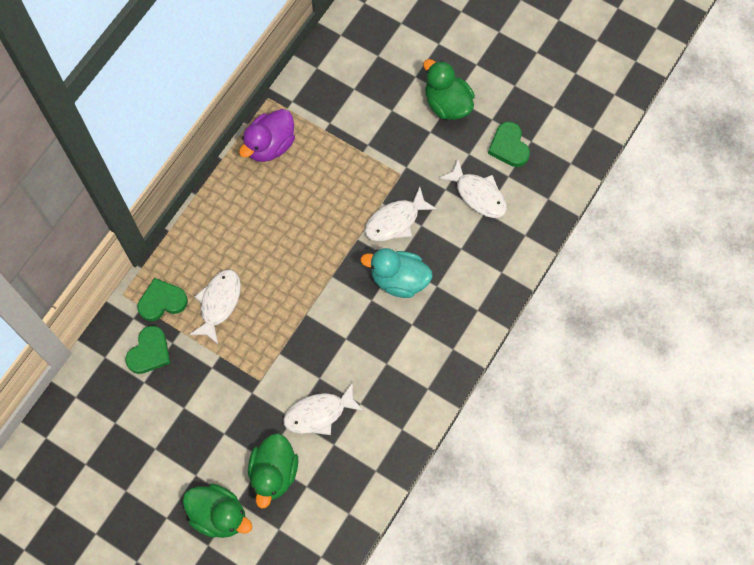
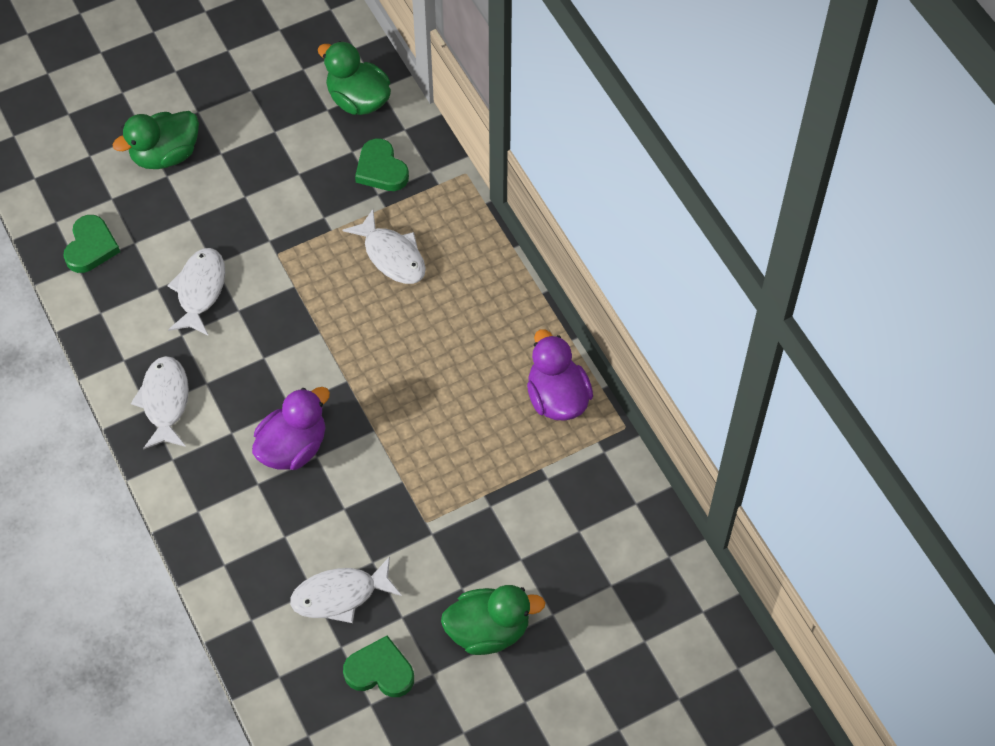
camera: 120 degrees right, 10 degrees down
green heart [137,278,188,321] -> green heart moved to [63,215,120,273]
green duck [248,433,298,509] -> green duck moved to [318,41,391,115]
turquoise duck [360,248,433,298] -> purple duck [252,387,330,470]
white fish [365,187,437,241] -> white fish moved to [131,356,189,450]

